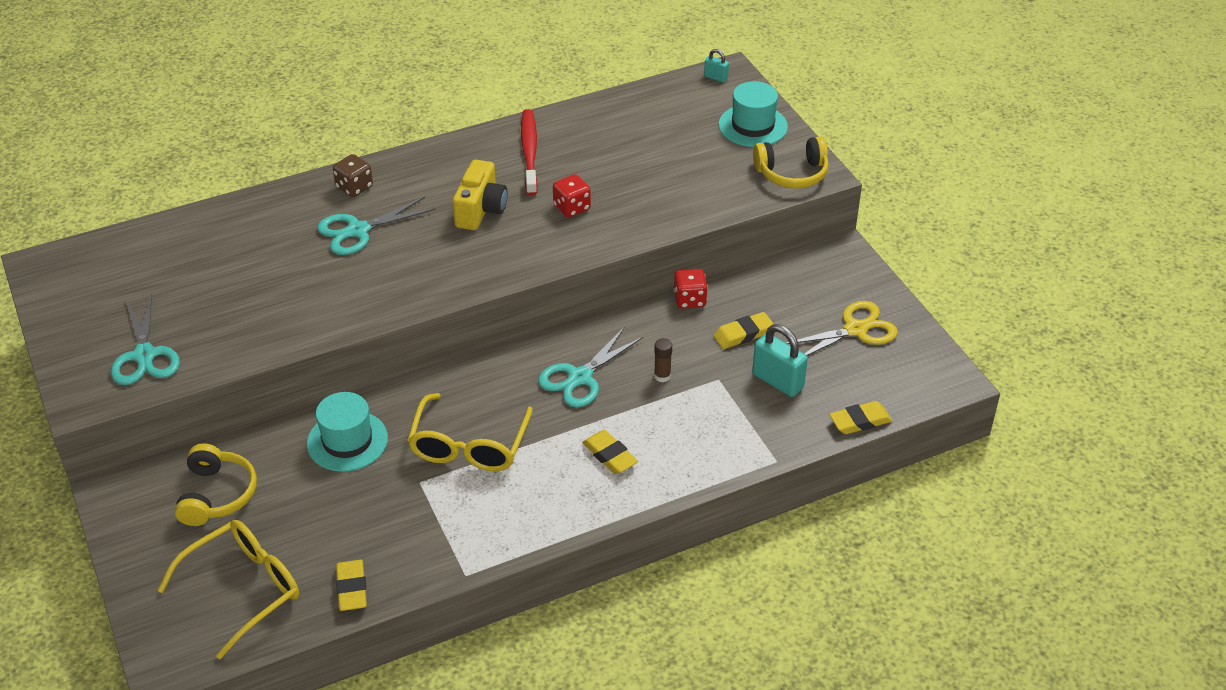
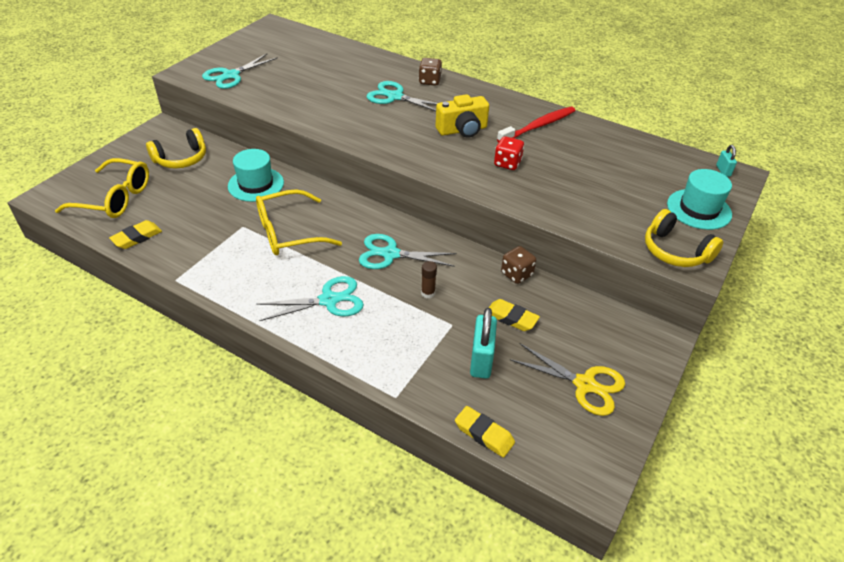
camera: 55 degrees right, 0 degrees up
yellow eraser [582,430,638,474] -> turquoise scissors [257,276,364,321]
red dice [673,269,708,309] -> brown dice [501,246,536,284]

